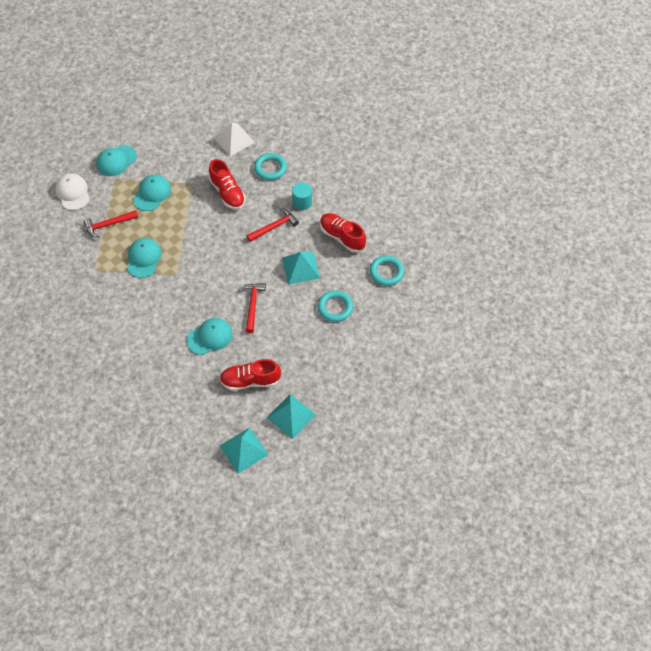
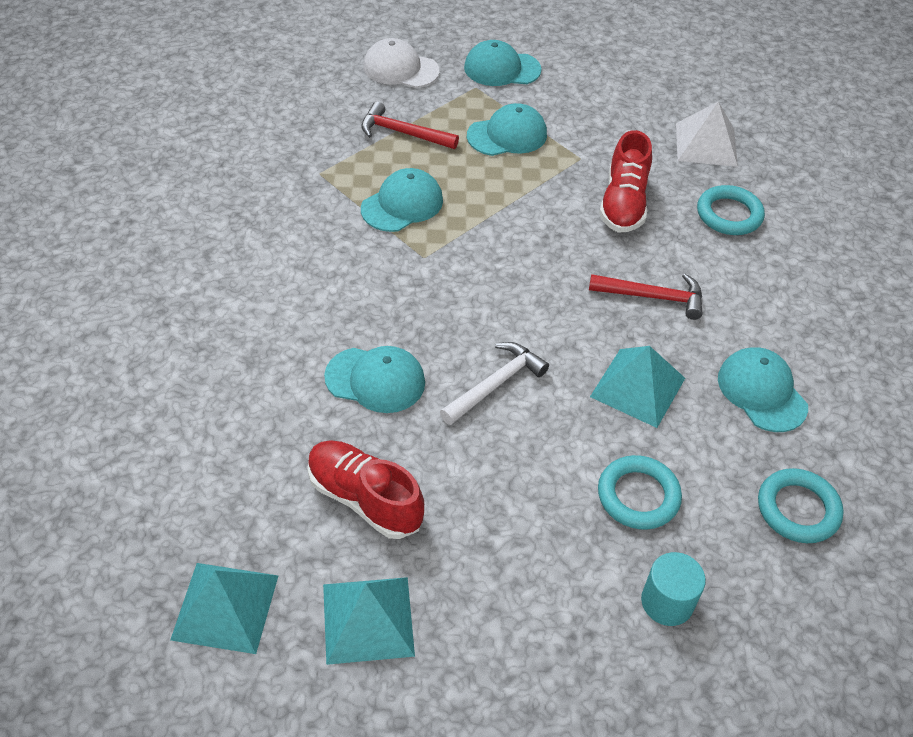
camera: 40 degrees right, 10 degrees down
white cap [55,174,90,210] -> white cap turned 90 degrees counterclockwise [363,38,440,88]
red hammer [239,283,266,333] -> white hammer [440,342,549,425]
turquoise cylinder [292,182,312,210] -> turquoise cylinder moved to [641,552,706,626]
red shoe [320,213,366,253] -> turquoise cap [718,347,808,432]

